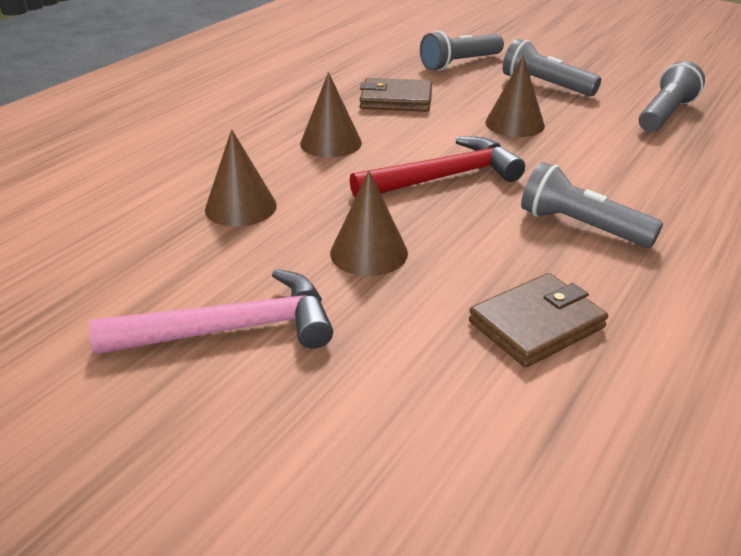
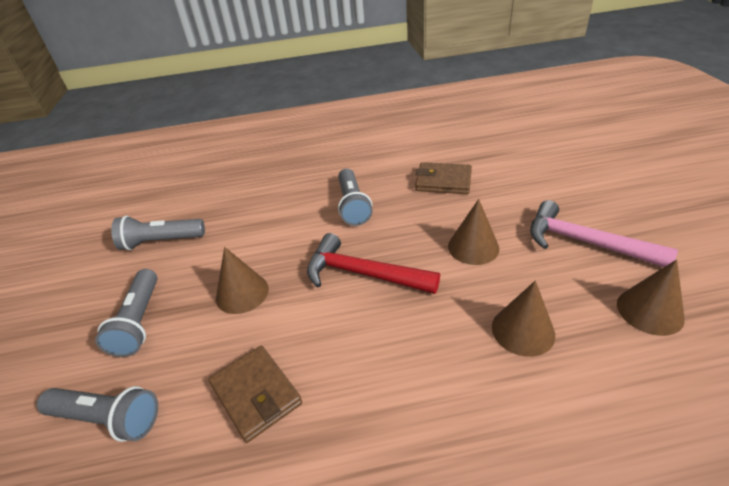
camera: 130 degrees left, 5 degrees up
brown cone [300,72,362,158] -> brown cone moved to [617,259,685,336]

